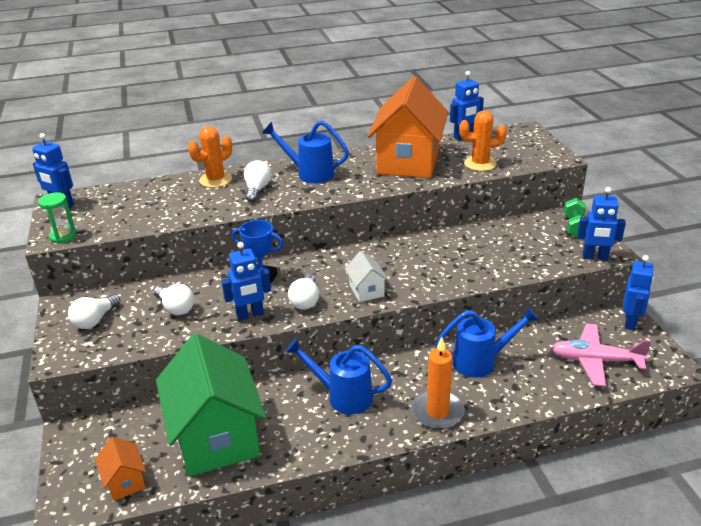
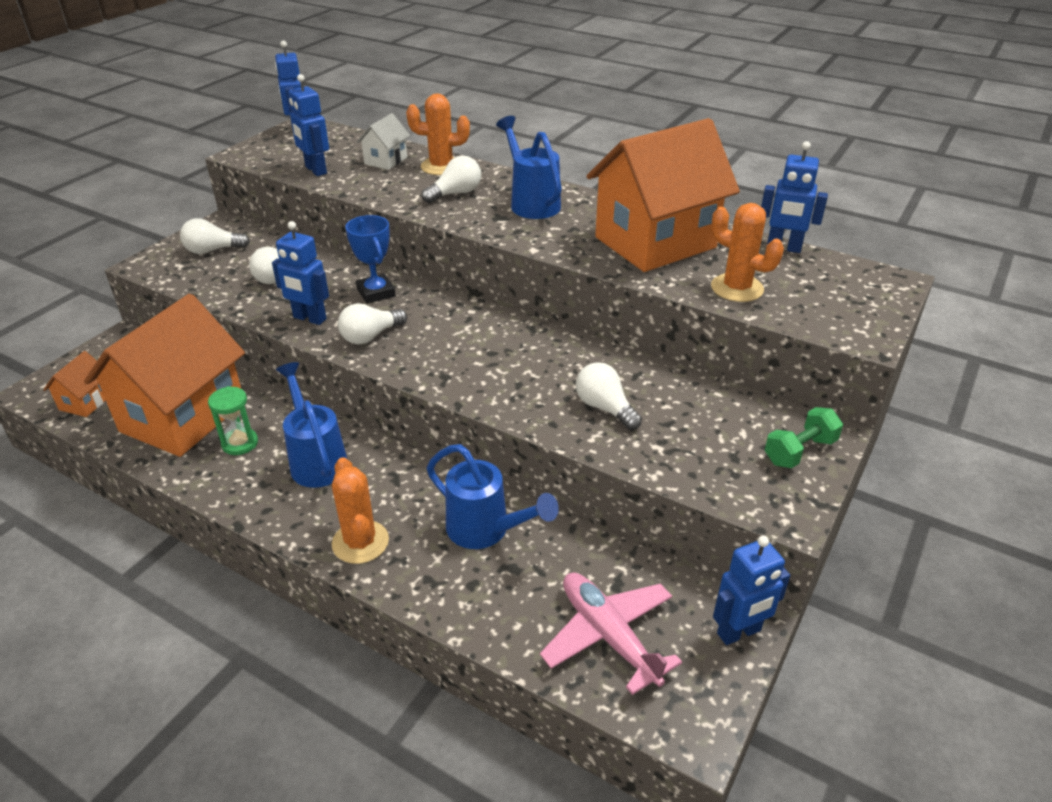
camera: 45 degrees right, 5 degrees up
green hourglass [38,192,76,244] -> green hourglass moved to [208,386,258,455]
green house [156,334,266,477] -> orange house [84,294,245,457]
white house [345,251,389,302] -> white house moved to [357,113,410,170]
orange candle [411,337,465,429] -> orange cactus [332,457,389,564]
blue robot [577,187,626,260] -> blue robot moved to [288,74,329,176]
none -> white light bulb [576,362,642,430]

